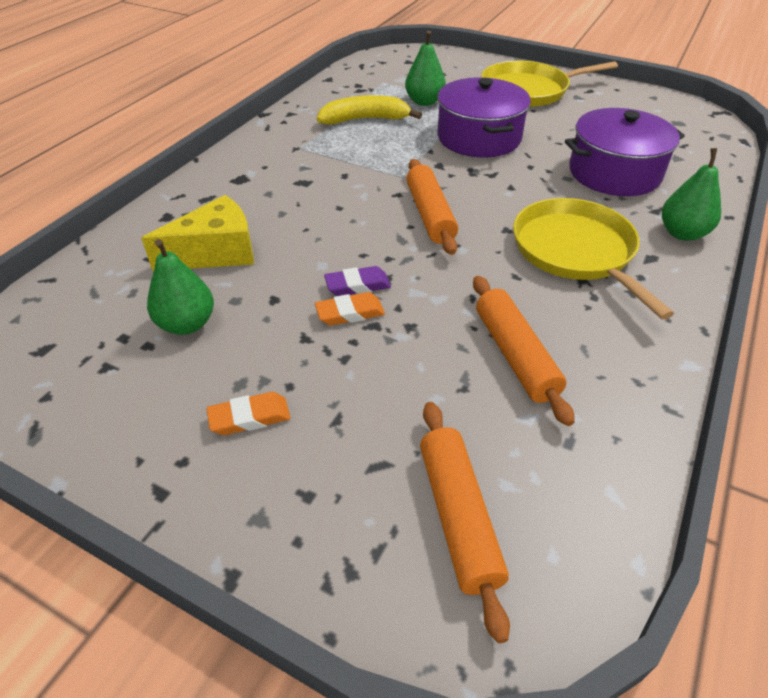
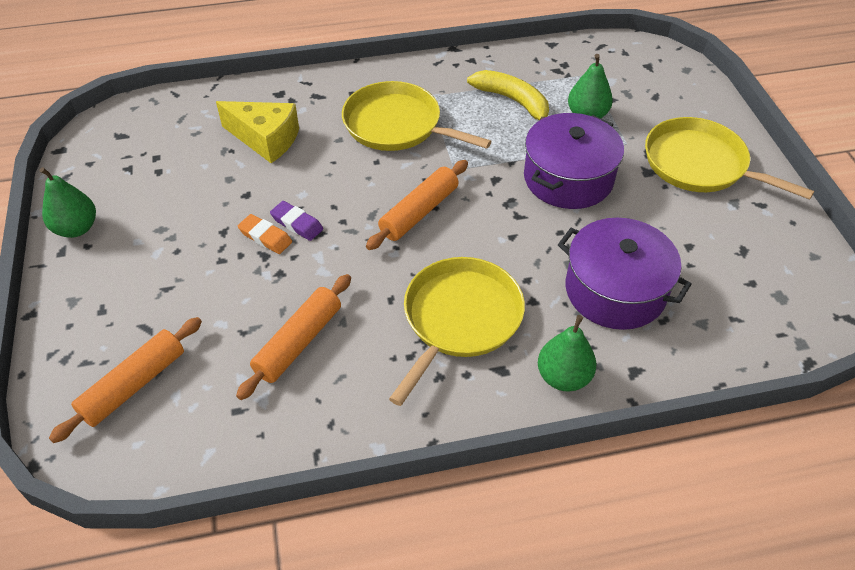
camera: 50 degrees right, 5 degrees up
green pear [147,239,214,335] -> green pear moved to [39,167,96,238]
orange eraser [207,392,291,435] -> none
none -> yellow pan [342,81,491,151]

